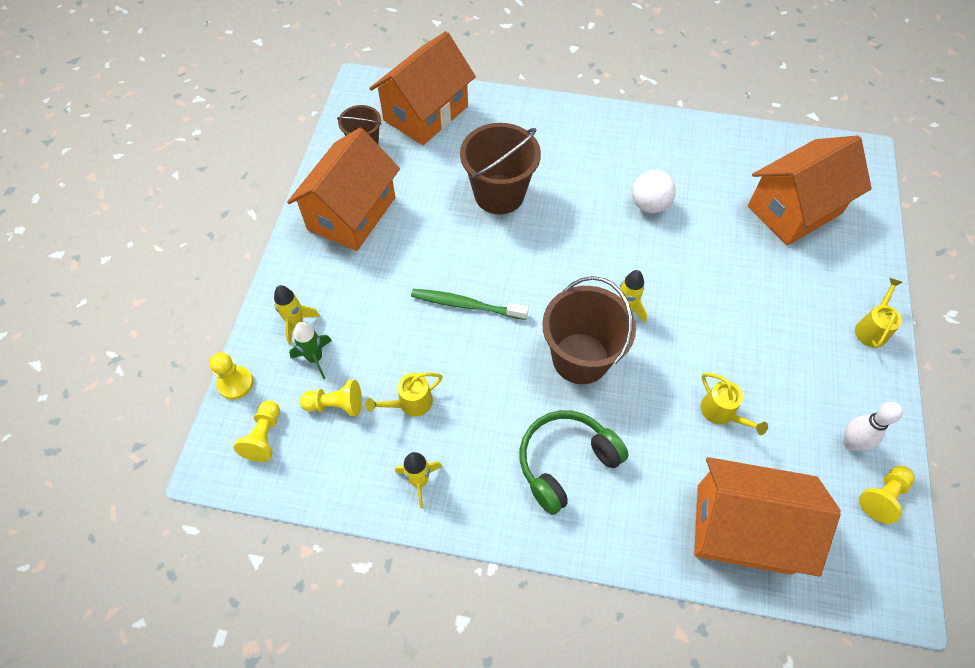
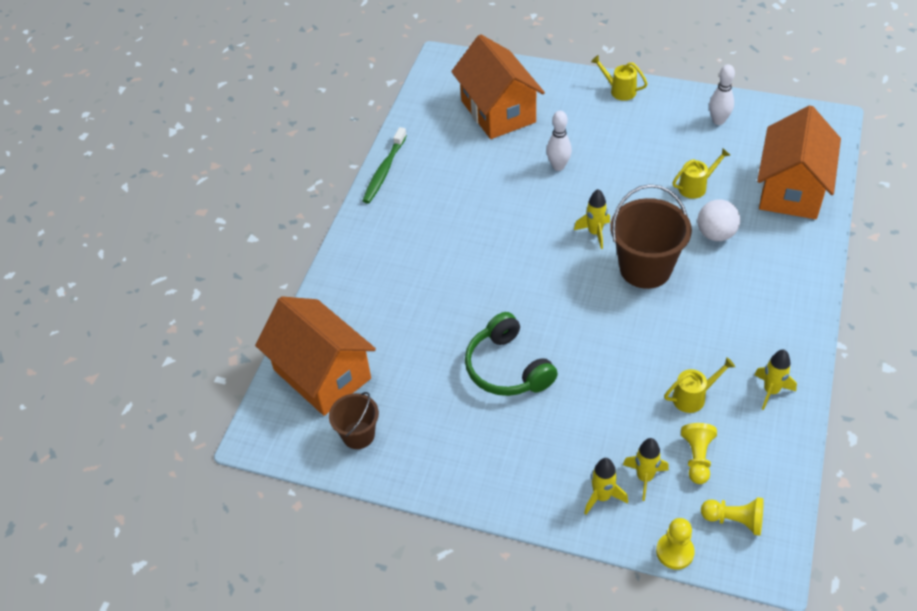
camera: 80 degrees left, 10 degrees down
orange house [287,128,400,251] -> none
green rocket [289,322,332,379] -> yellow rocket [623,438,669,501]
yellow watering can [366,372,443,416] -> yellow watering can turned 90 degrees counterclockwise [664,357,735,413]
green toothbrush [411,289,529,320] -> green toothbrush moved to [362,127,407,204]
brown bucket [460,123,541,214] -> none
green headphones [520,410,629,515] -> green headphones moved to [465,312,558,396]
white ball [632,170,676,213] -> white ball moved to [697,199,740,241]
yellow pawn [859,466,915,524] -> none
none -> white bowling pin [547,111,572,171]

